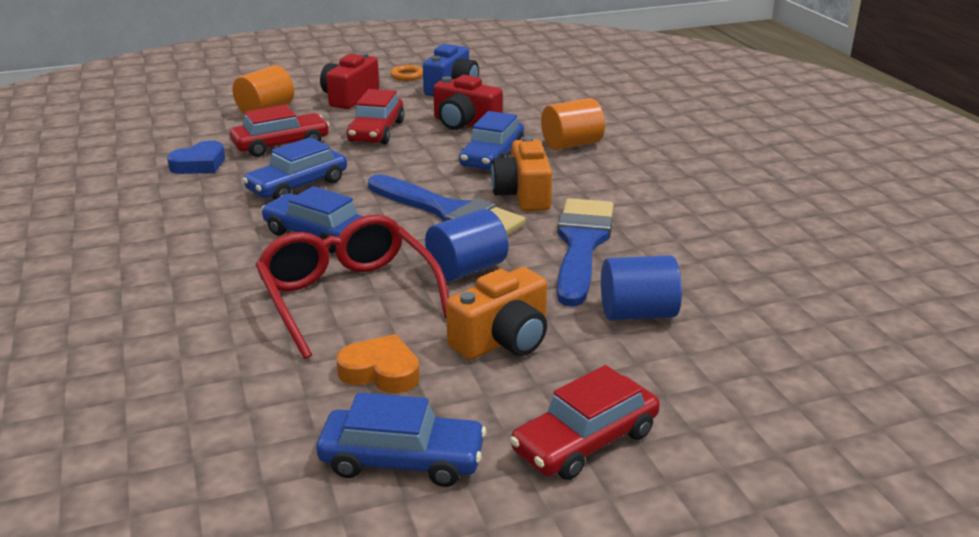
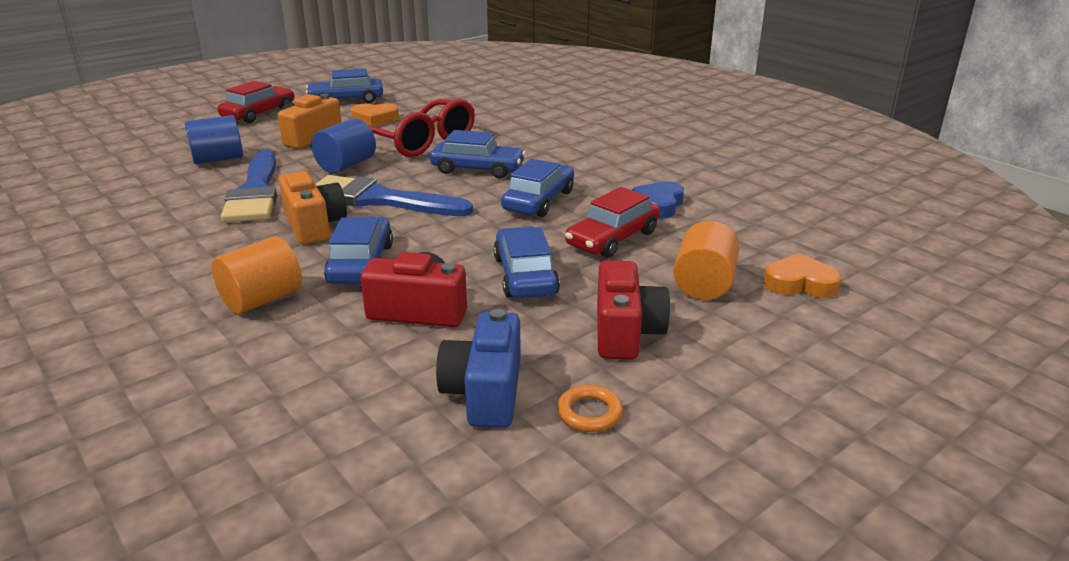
camera: 160 degrees right, 0 degrees up
red car [347,89,404,144] -> blue car [493,227,560,298]
none -> orange heart [764,253,841,298]

